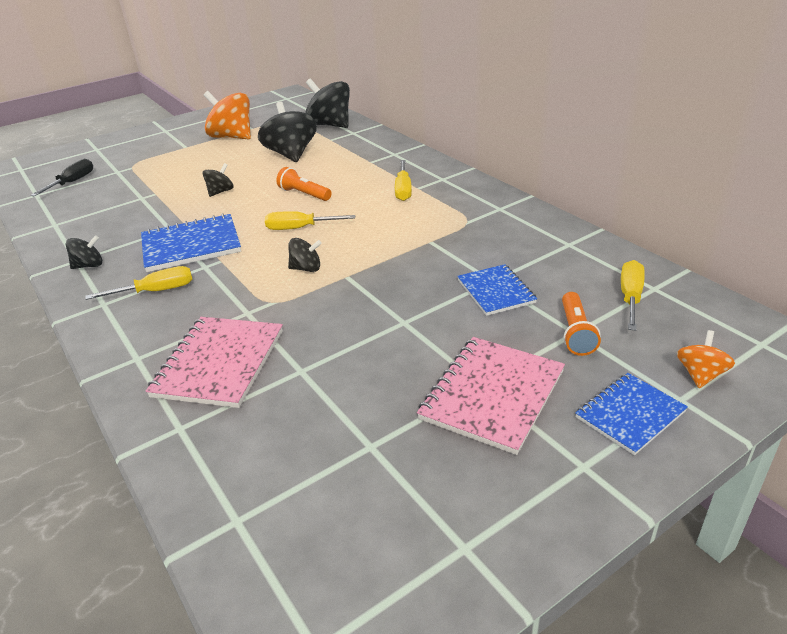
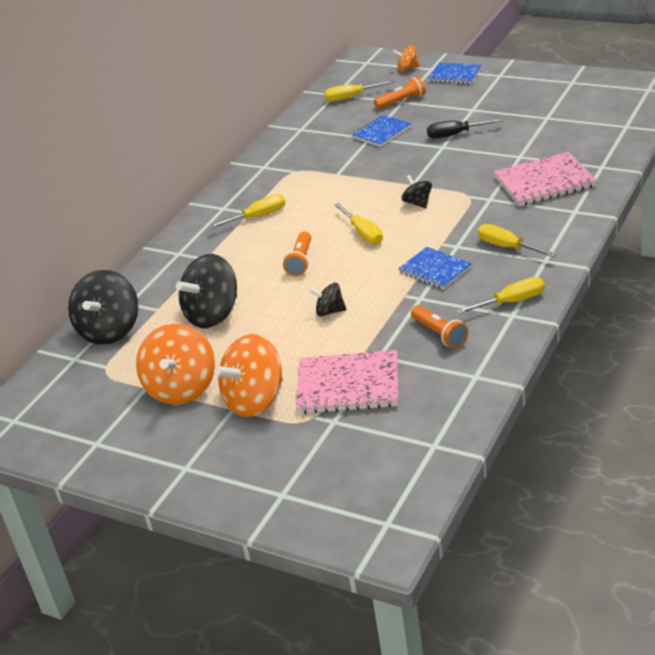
camera: 115 degrees left, 0 degrees up
black screwdriver [31,159,93,196] -> black screwdriver moved to [427,118,503,138]
black spinning top [66,235,102,269] -> yellow screwdriver [456,277,545,314]
blue notebook [141,213,241,272] -> blue notebook [398,247,472,289], size x0.64
pink notebook [417,337,565,455] -> pink notebook moved to [296,350,398,414]
none -> orange spinning top [214,334,283,417]
none -> orange flashlight [411,305,468,348]

